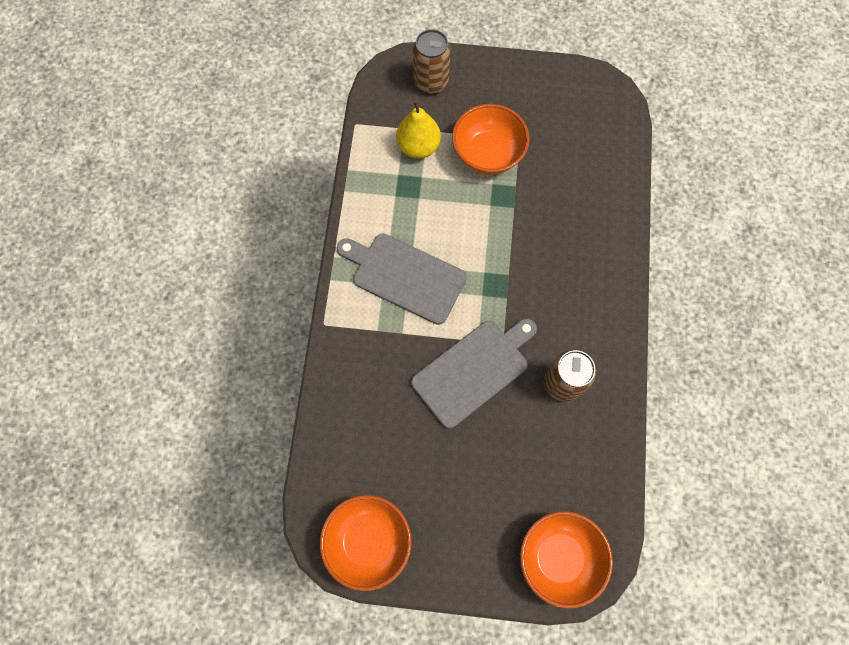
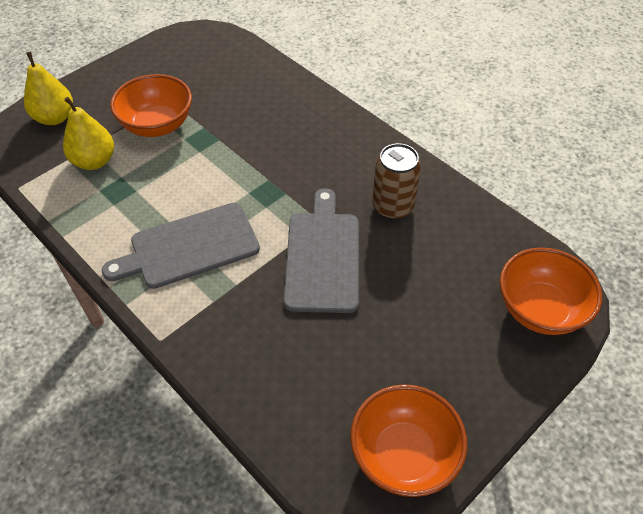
camera: 50 degrees left, 20 degrees down
brown can [413,29,451,94] -> yellow pear [24,52,73,125]

